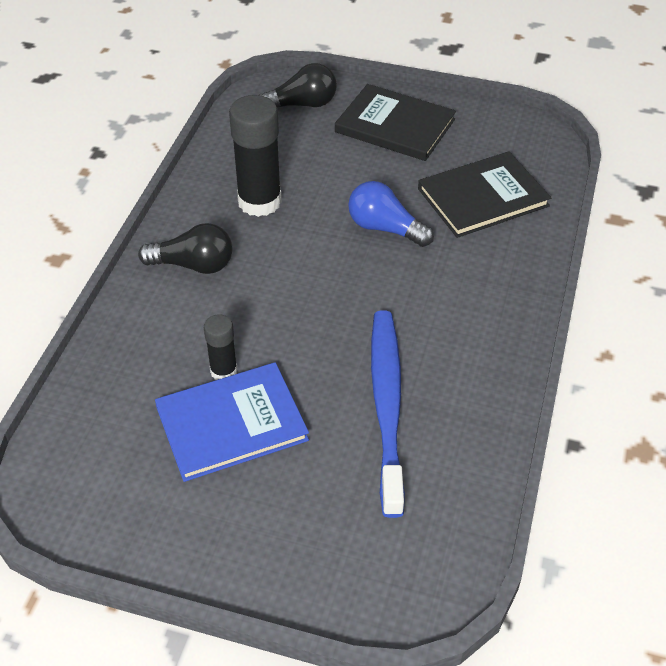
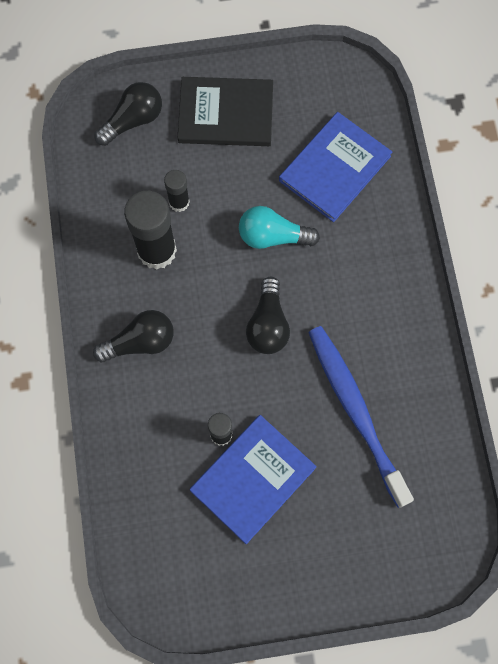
camera: 25 degrees left, 25 degrees up
blue light bulb [348,181,434,247] -> turquoise light bulb [239,206,320,249]
black book [418,151,551,238] -> blue book [279,112,392,222]
none -> black glue stick [164,170,190,212]
none -> black light bulb [246,277,290,354]

